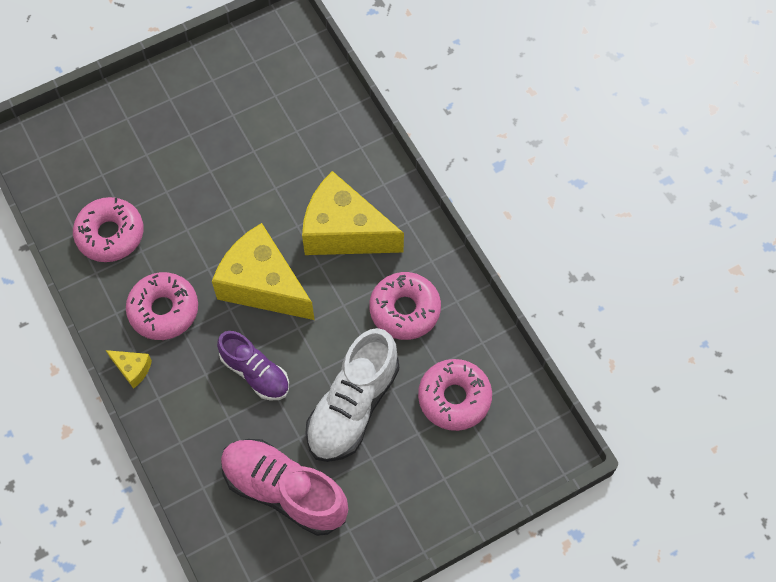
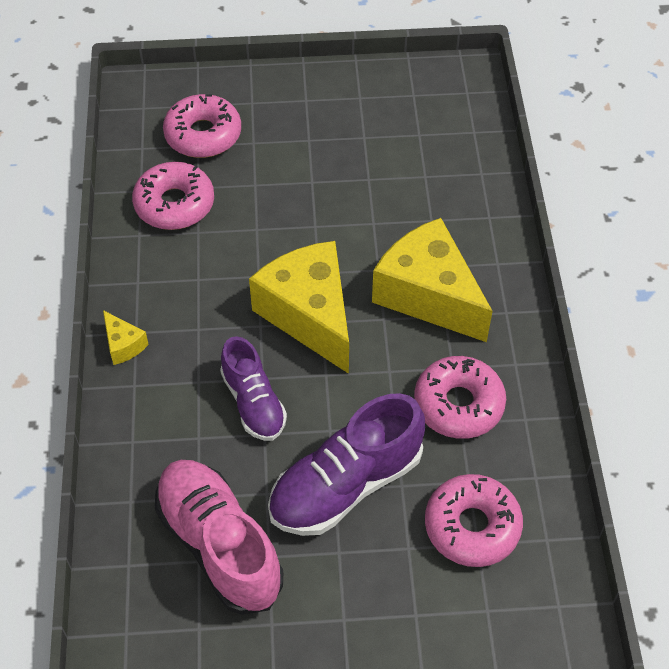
camera: 25 degrees right, 10 degrees down
pink donut [126,272,198,340] -> pink donut moved to [163,94,241,158]
white shoe [305,328,399,462] -> purple shoe [268,393,425,536]

